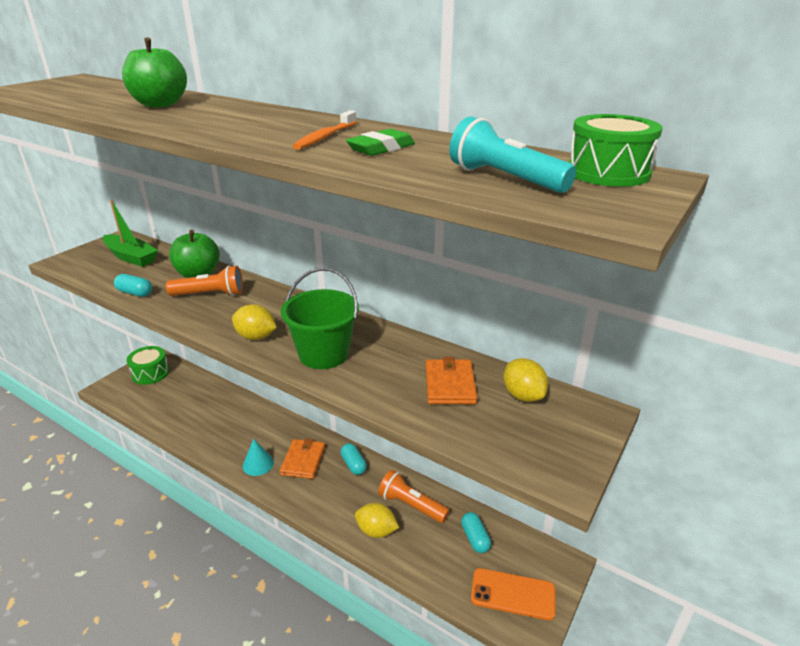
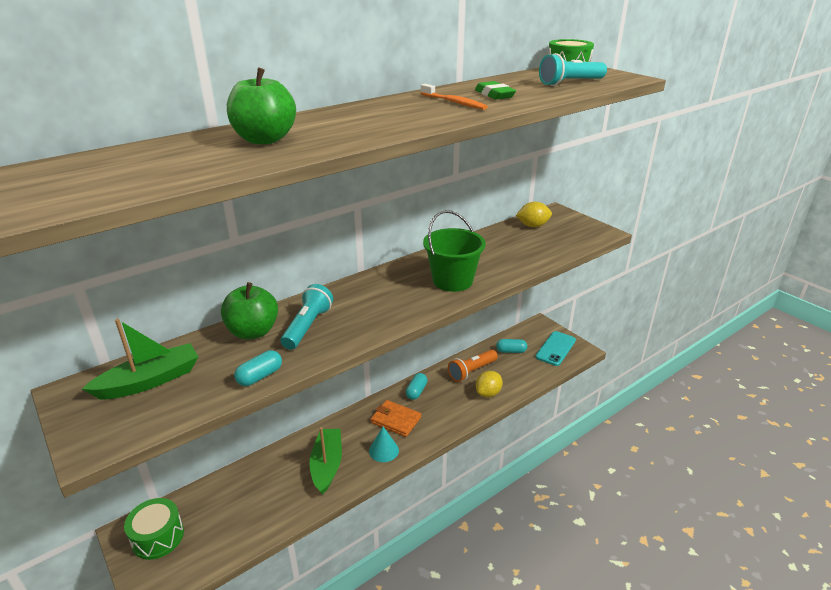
camera: 70 degrees left, 0 degrees up
orange flashlight [166,265,243,296] -> turquoise flashlight [281,284,333,350]
yellow lemon [232,304,277,340] -> none
turquoise capsule [341,443,367,475] -> turquoise capsule turned 60 degrees counterclockwise [406,373,427,400]
orange wallet [426,357,477,404] -> none
orange phone [471,568,555,621] -> turquoise phone [535,331,576,366]
none -> green boat [309,427,342,495]

